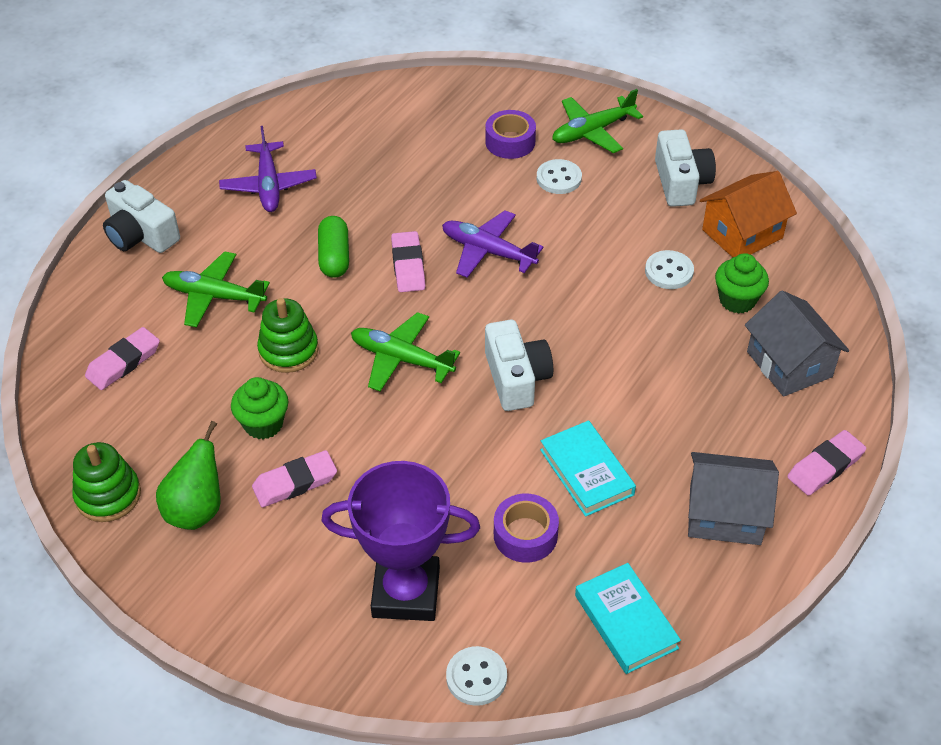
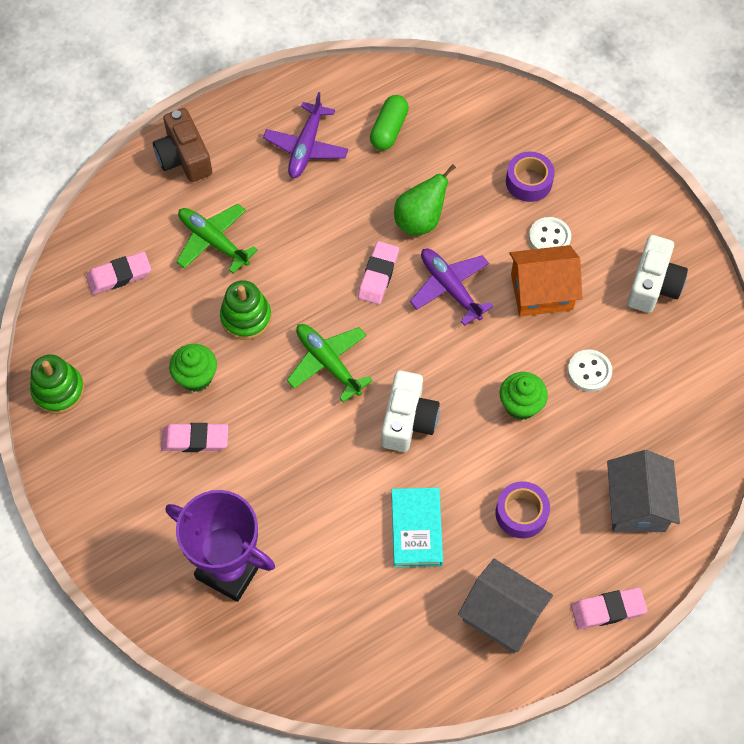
camera: 25 degrees right, 15 degrees up
white camera [103,180,180,253] -> brown camera [153,108,212,182]
green pear [156,421,220,530] -> green pear moved to [394,164,456,236]
green capsule [318,216,349,278] -> green capsule moved to [370,95,409,150]
white button [446,646,507,706] -> none
purple tape [494,494,559,563] -> purple tape moved to [496,481,550,538]
green plane [552,89,643,153] -> none
turquoise book [575,563,681,674] -> none
orange house [700,171,797,257] -> orange house moved to [509,245,583,316]
green cupcake [715,253,769,314] -> green cupcake moved to [500,372,548,420]

